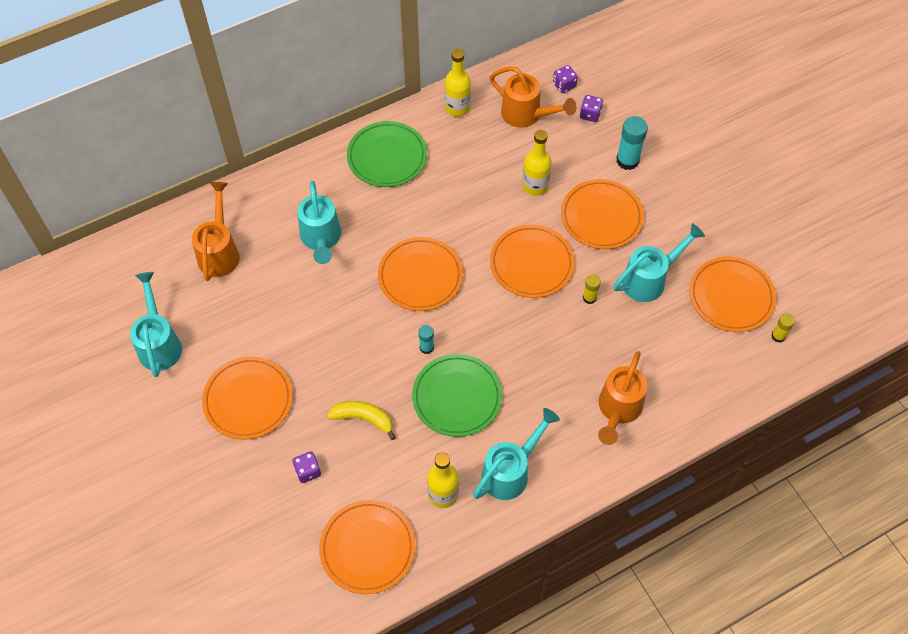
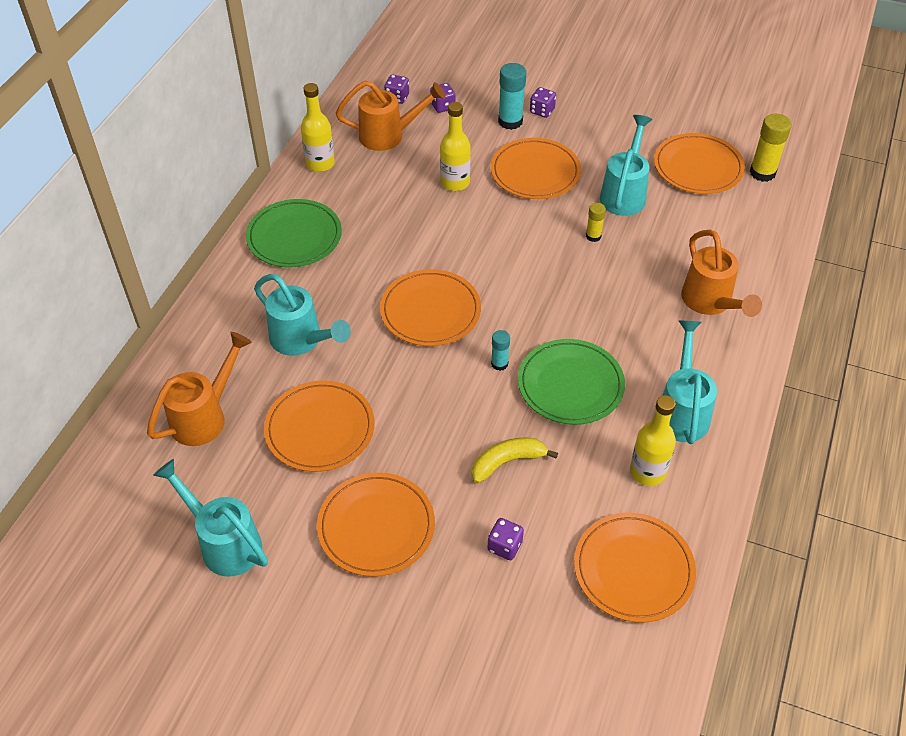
camera: 40 degrees left, 10 degrees down
orange watering can [192,182,240,281] -> orange watering can turned 75 degrees clockwise [147,332,252,446]
orange plate [490,225,575,298] -> orange plate moved to [264,381,375,472]
yellow glue stick [771,313,795,343] -> yellow glue stick [750,114,792,182], size x1.75
none -> purple dice [530,87,556,118]

